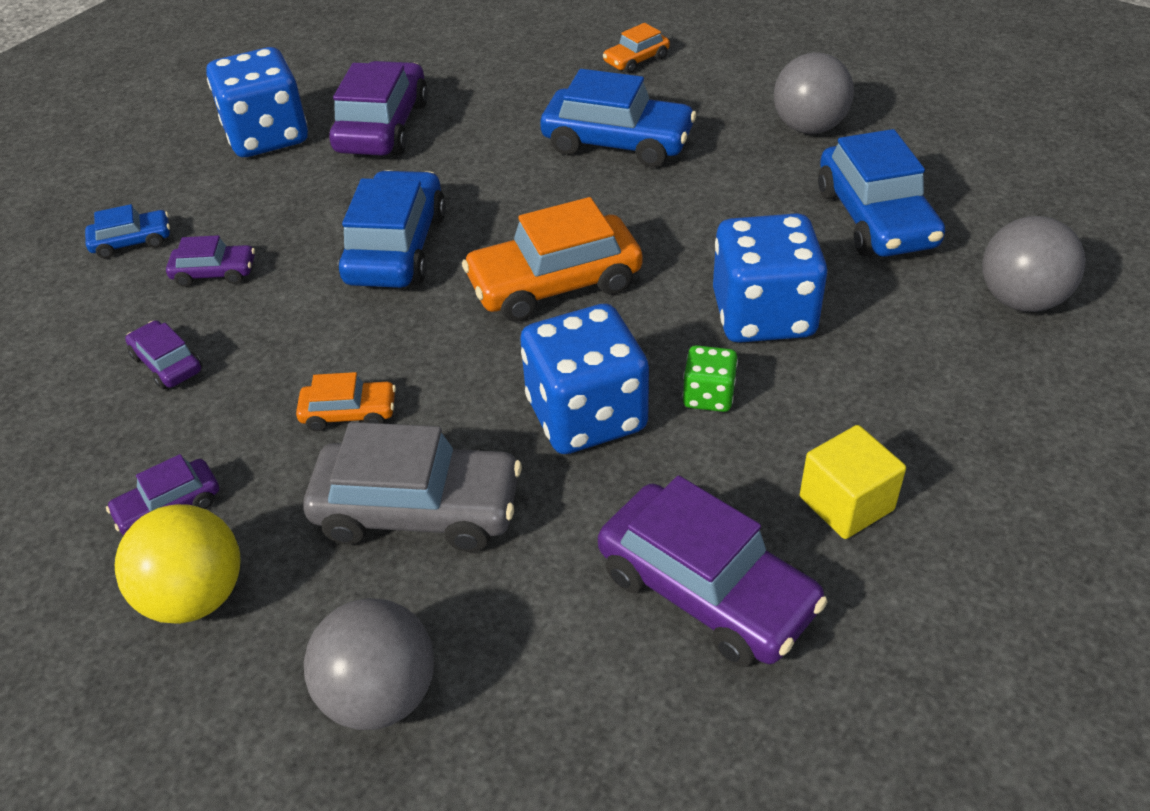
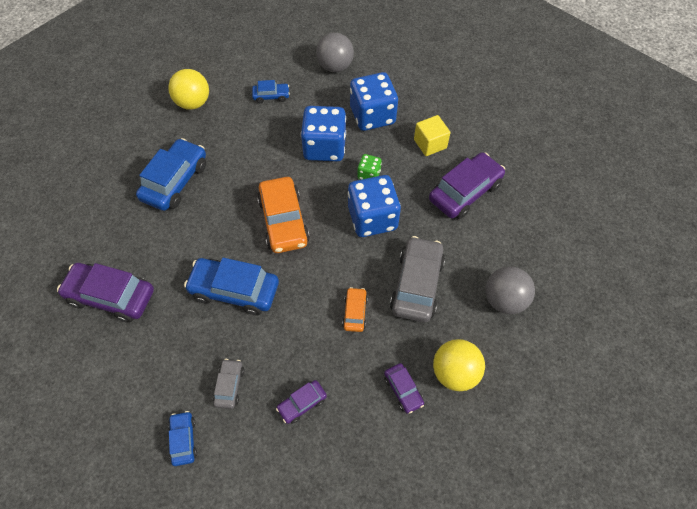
camera: 85 degrees left, 15 degrees up
purple car [166,235,255,287] -> grey car [213,359,244,409]
blue dice [206,47,308,157] -> blue dice moved to [350,72,398,131]
orange car [603,23,670,74] -> none
grey ball [774,52,854,134] -> yellow ball [168,69,209,110]
blue car [818,129,945,257] -> blue car [252,80,290,103], size x0.51

